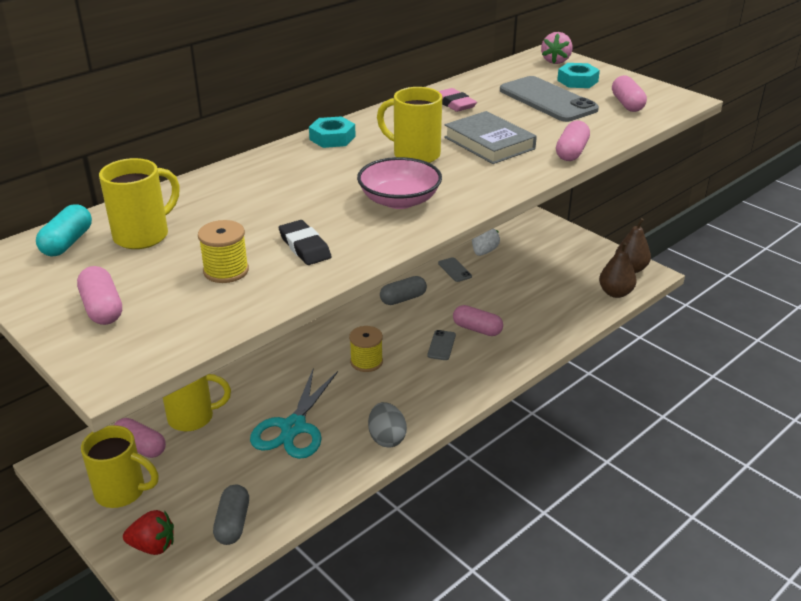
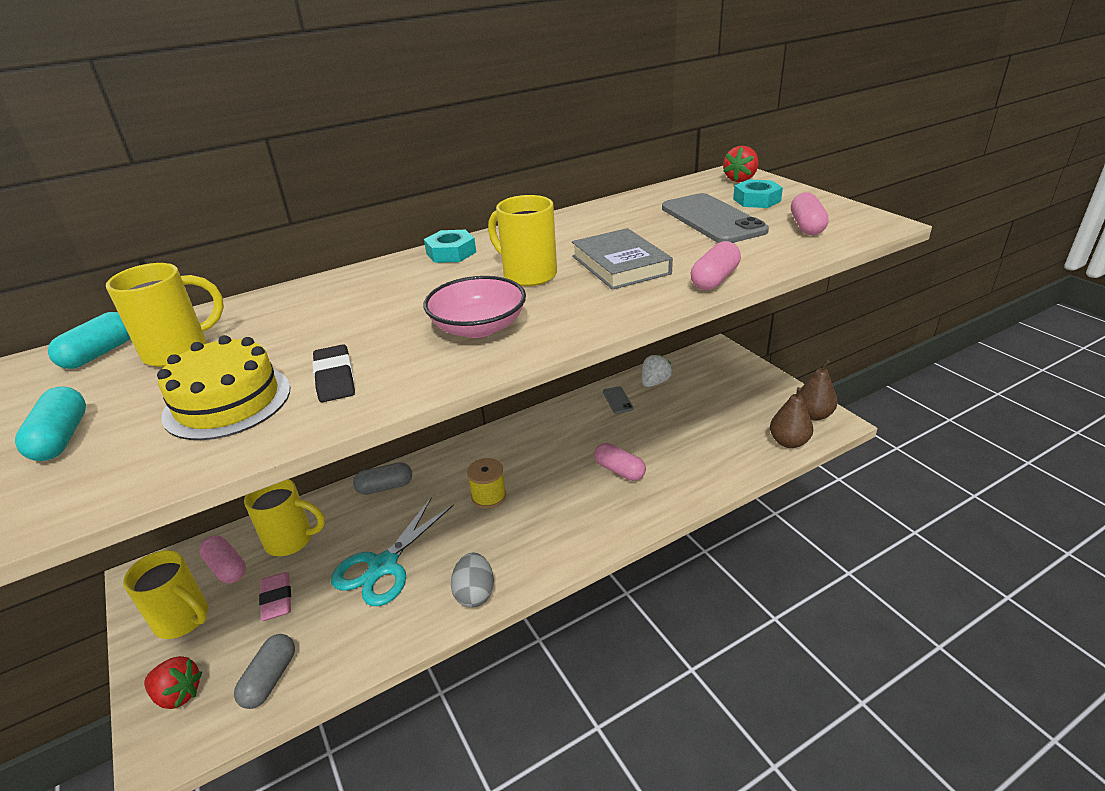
camera: 15 degrees right, 0 degrees up
pink capsule [77,266,122,325] -> turquoise capsule [15,386,86,461]
yellow spool [198,220,249,283] -> yellow cake [157,335,290,440]
grey capsule [380,276,427,305] -> grey capsule moved to [353,462,412,495]
grey phone [427,330,456,360] -> none
pink eraser [438,88,477,112] -> pink eraser moved to [259,572,291,621]
pink strawberry [541,32,572,64] -> red strawberry [723,146,758,182]

